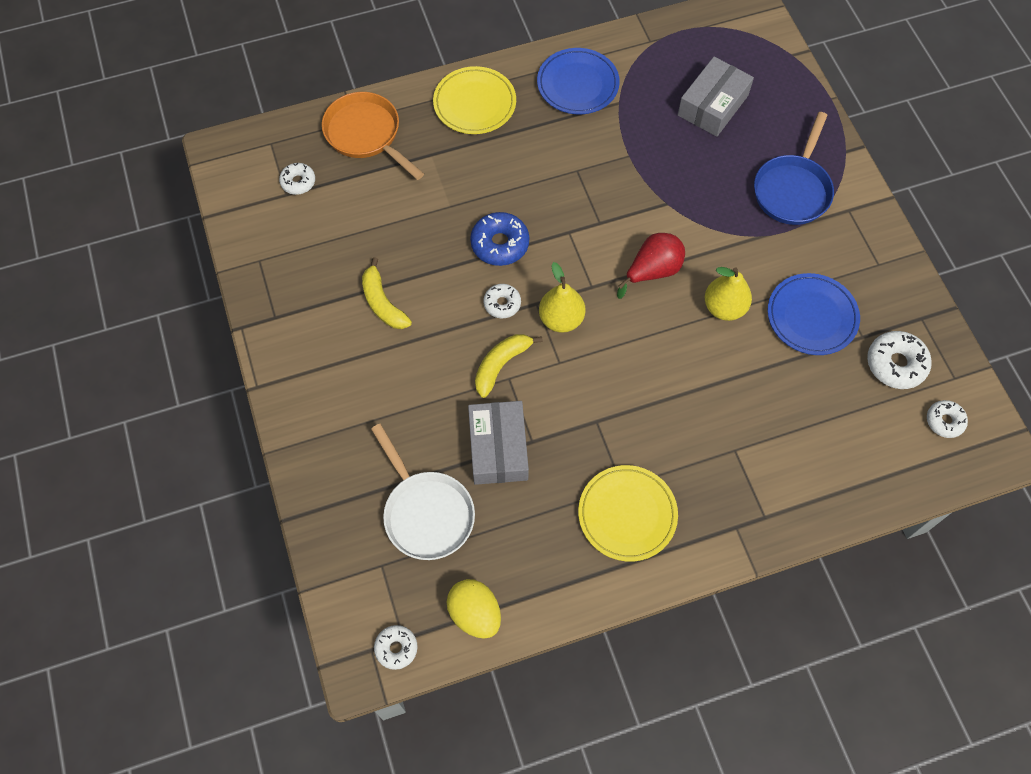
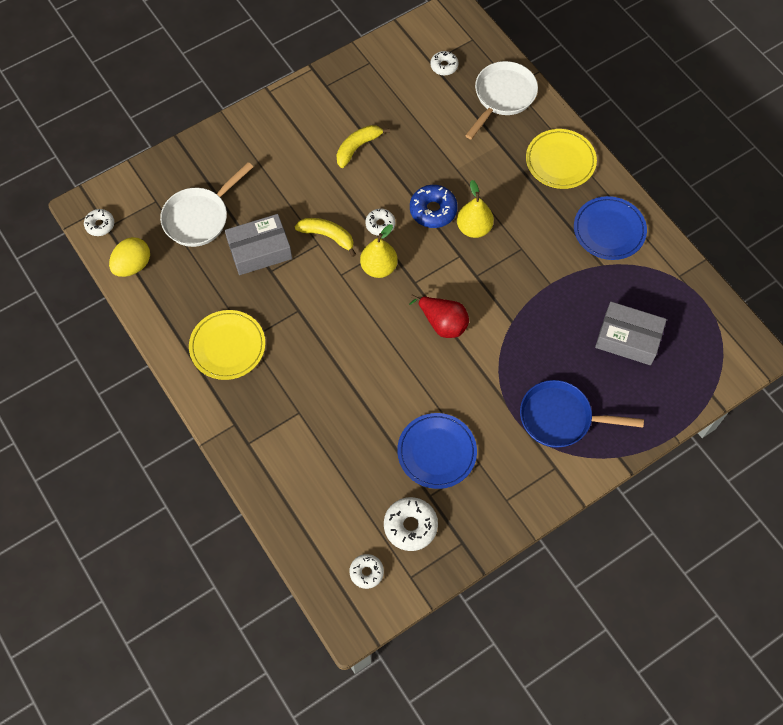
camera: 75 degrees right, 0 degrees up
orange pan [322,92,424,180] -> white pan [465,61,538,140]
yellow pear [705,267,752,321] -> yellow pear moved to [457,180,494,238]

